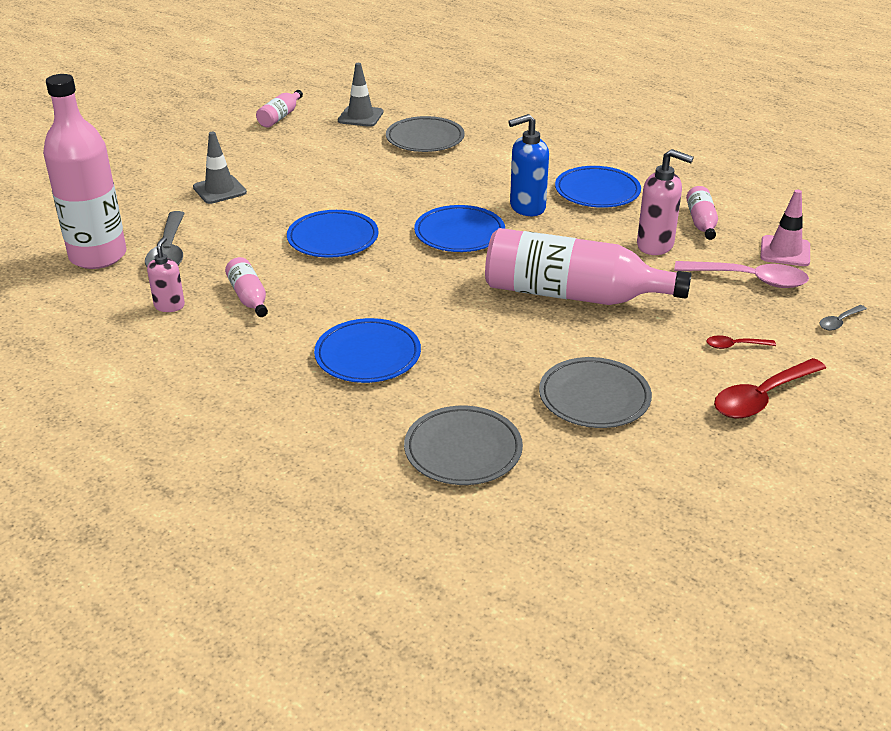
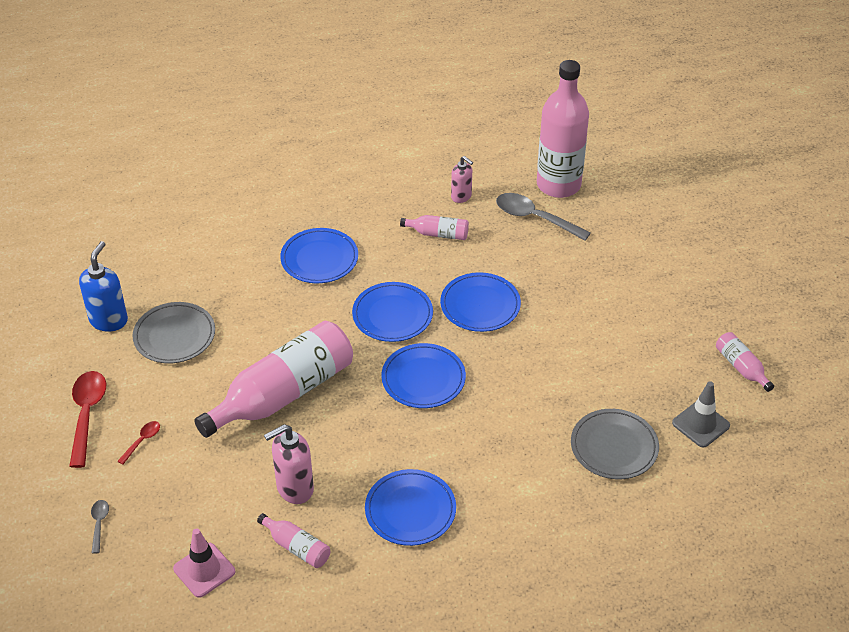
camera: 125 degrees right, 10 degrees up
grey traffic cone [193,132,247,204] -> none
grey plate [404,406,523,485] -> none
blue soap dispenser [508,114,549,216] -> blue soap dispenser moved to [79,241,128,332]
pink spoon [674,261,809,288] -> none
none -> blue plate [352,282,433,342]

